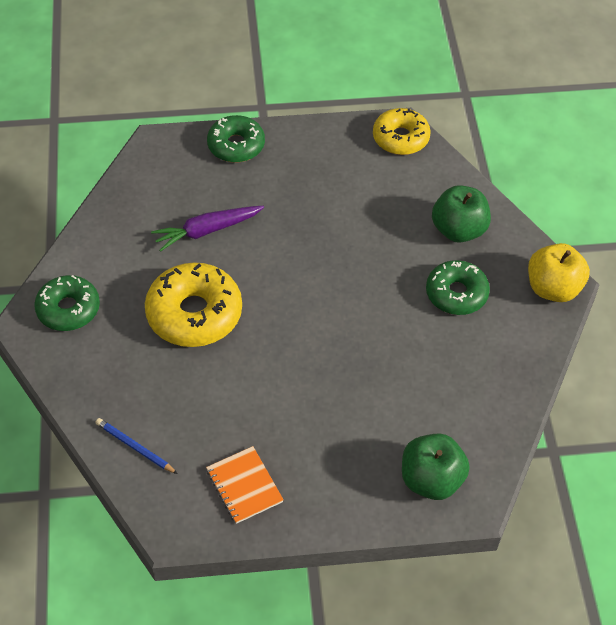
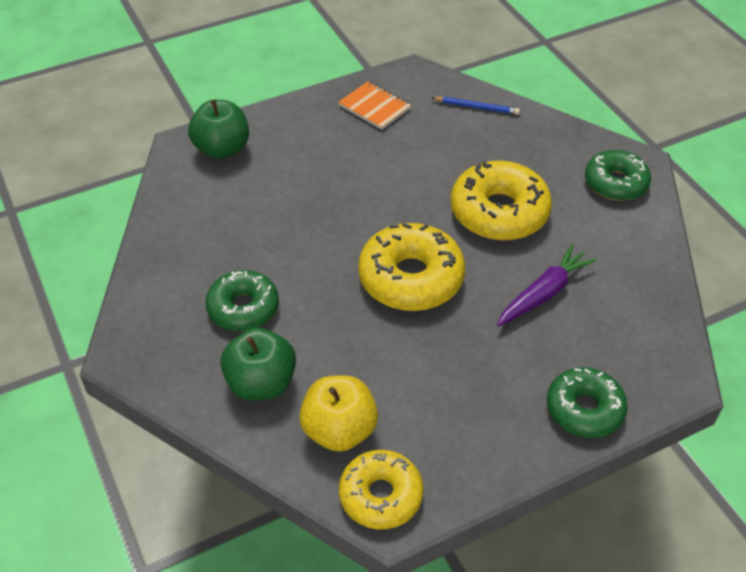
camera: 160 degrees right, 5 degrees down
yellow apple [528,243,590,302] -> yellow apple moved to [299,375,378,452]
none -> yellow donut [358,223,465,311]

